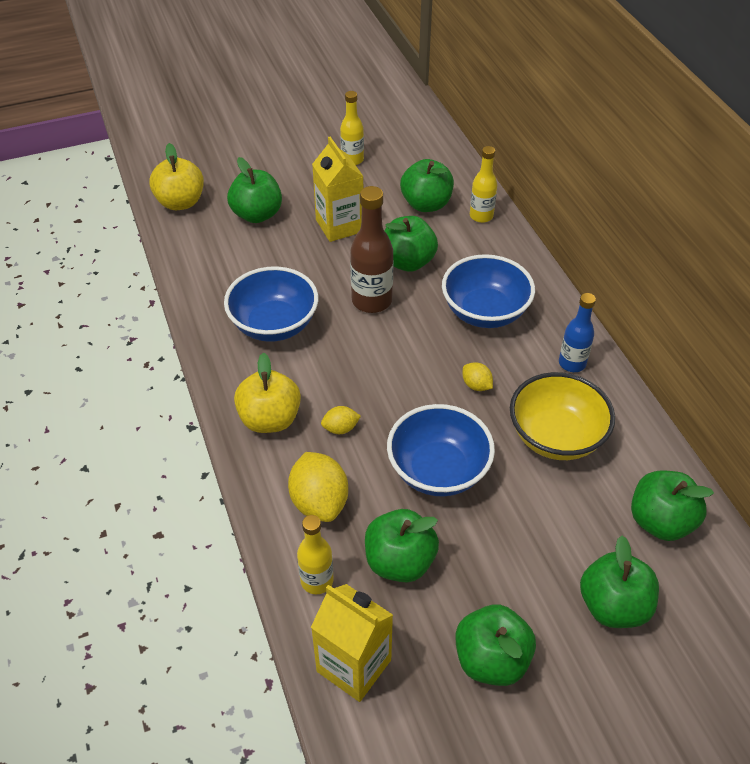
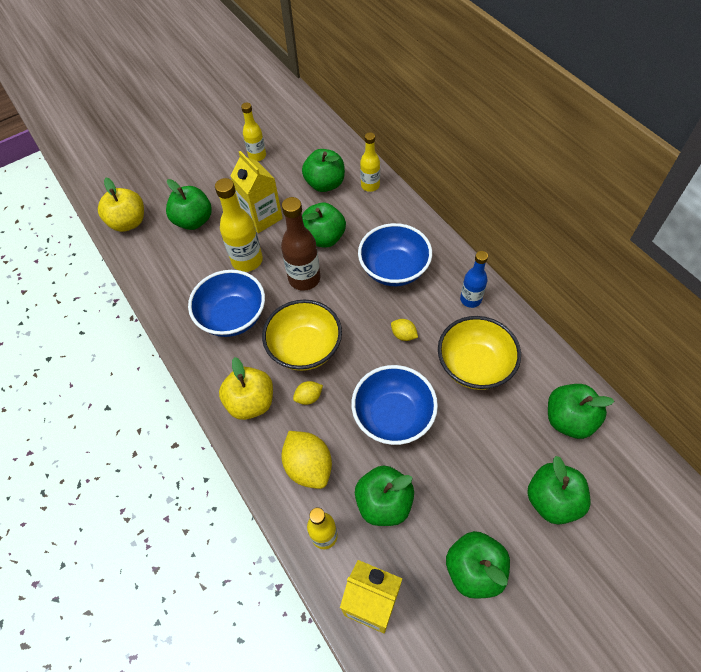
camera: 10 degrees left, 10 degrees up
none -> yellow bottle [215,178,263,272]
none -> yellow bowl [262,300,342,371]

